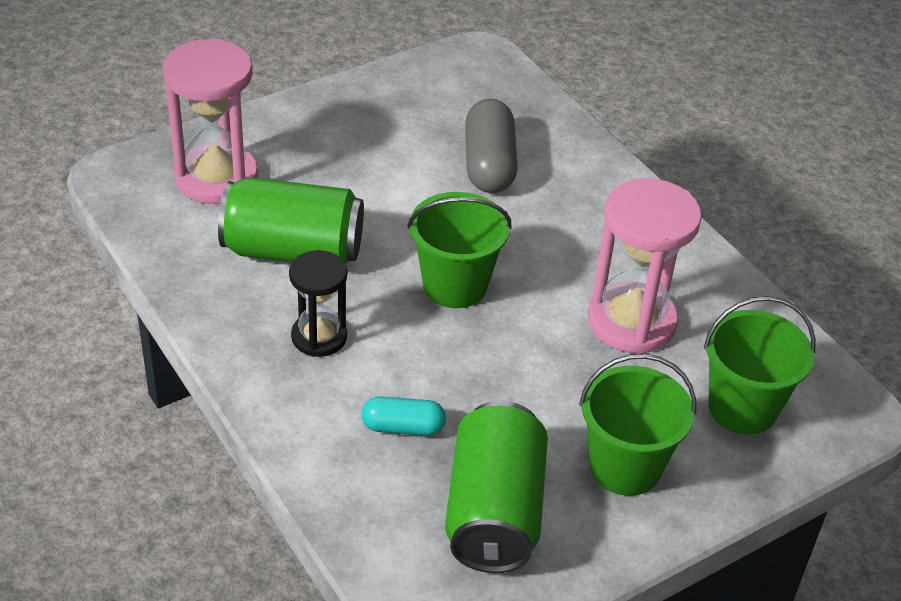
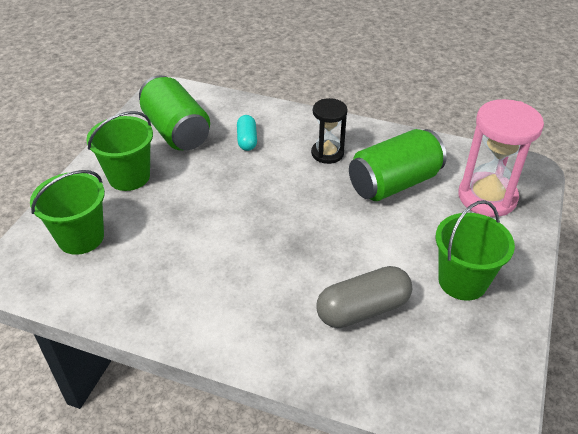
camera: 145 degrees right, 0 degrees up
turquoise capsule [362,396,446,436] -> turquoise capsule turned 60 degrees counterclockwise [237,115,257,151]
green bucket [407,192,512,308] -> green bucket moved to [436,200,515,301]
grey capsule [465,99,518,193] -> grey capsule turned 75 degrees counterclockwise [316,266,412,328]
pink hourglass [587,178,702,354] -> none

